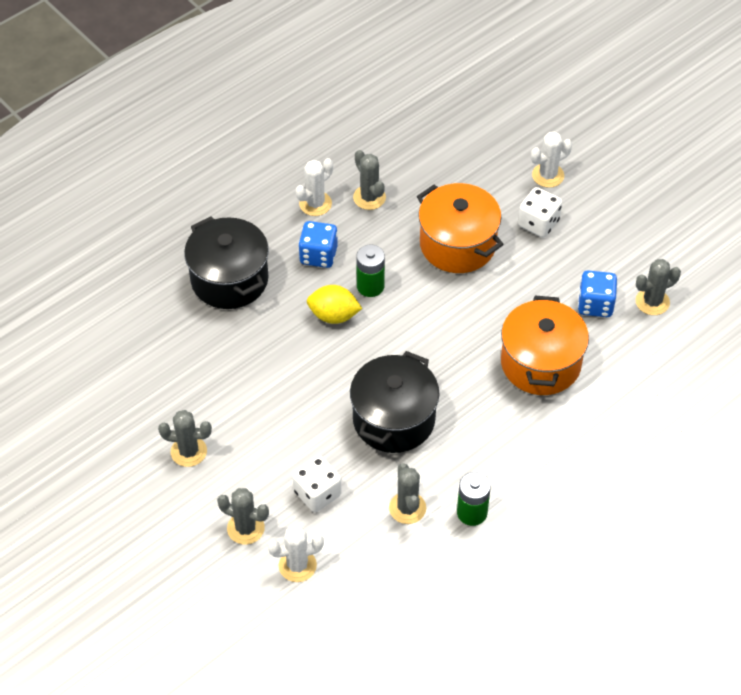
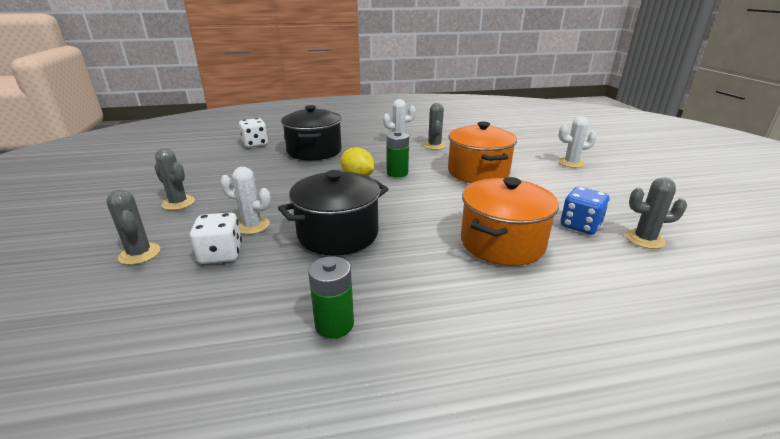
camera: 30 degrees right, 25 degrees down
white cactus [268,526,324,582] -> white cactus moved to [220,167,271,235]
blue dice [298,221,338,268] -> none
grey cactus [389,463,426,524] -> none
white dice [518,187,562,238] -> white dice moved to [239,118,268,147]

